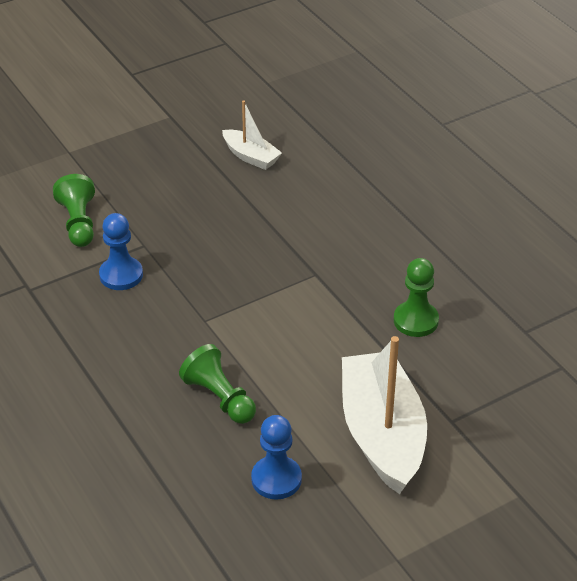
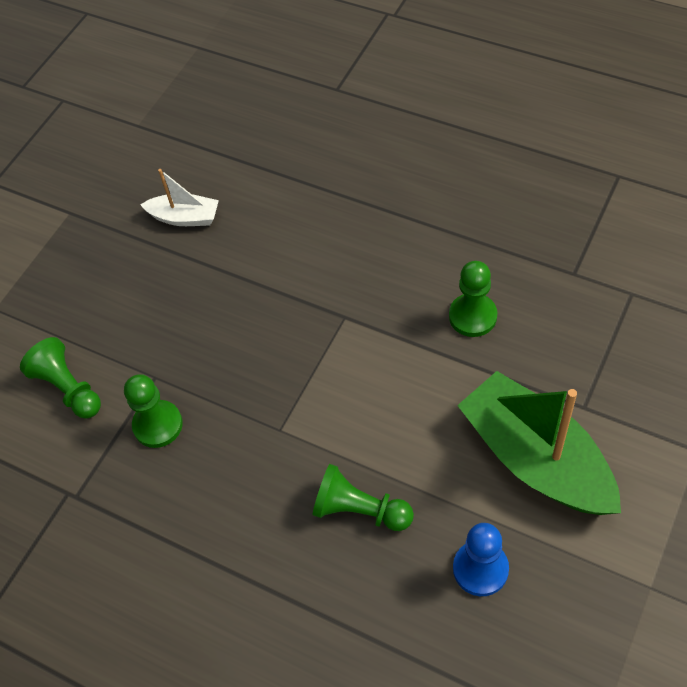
camera: 25 degrees left, 15 degrees up
blue pawn [99,213,143,290] -> green pawn [124,374,183,448]
white boat [342,336,427,494] -> green boat [457,371,621,515]

